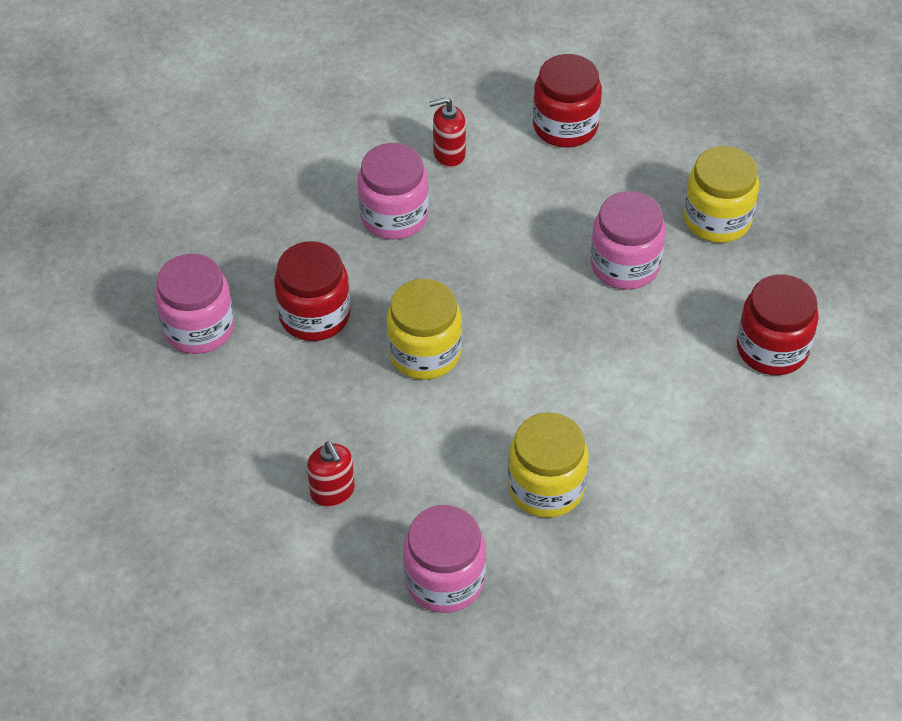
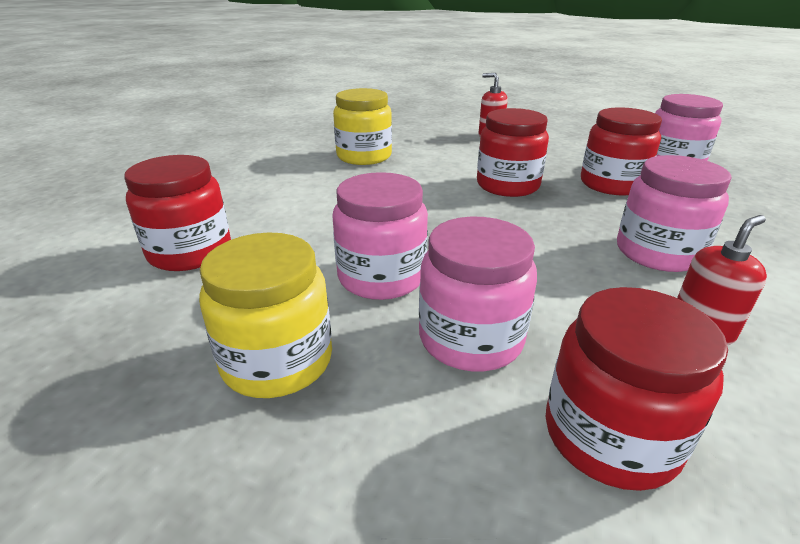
camera: 155 degrees right, 20 degrees down
yellow jar [386,279,462,380] -> red jar [477,108,549,197]
pink jar [403,505,486,613] -> pink jar moved to [419,216,537,371]

